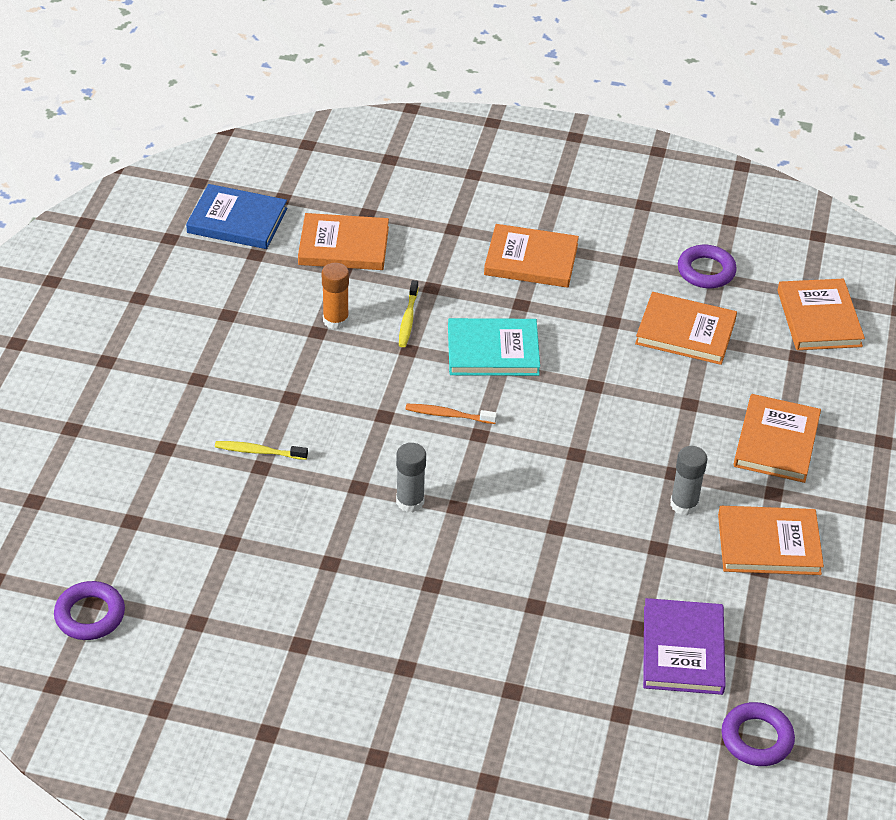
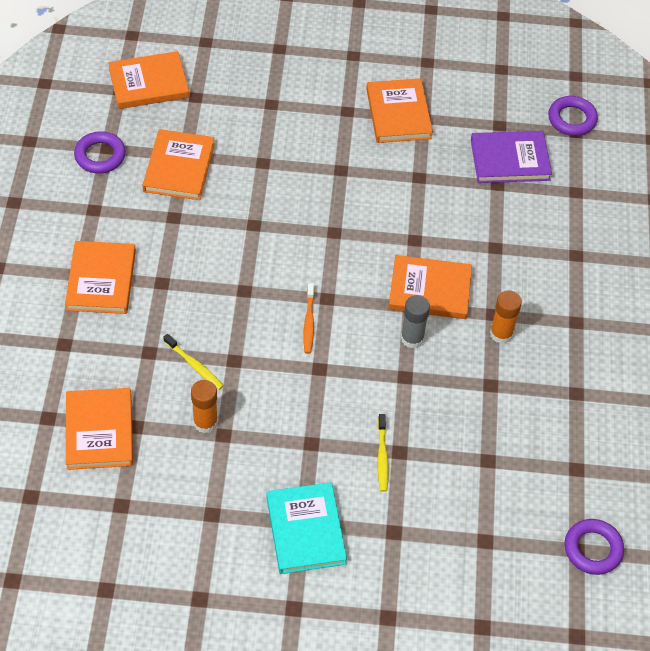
camera: 100 degrees left, 10 degrees up
blue book [186,184,287,249] -> none
yellow toothbrush [399,280,418,347] -> yellow toothbrush turned 45 degrees clockwise [163,334,224,390]
turquoise book [448,318,540,376] -> turquoise book moved to [266,482,347,574]
grey glue stick [670,446,707,515] -> none
orange book [733,394,821,483] -> orange book moved to [388,255,472,319]
none -> orange glue stick [490,290,522,344]

